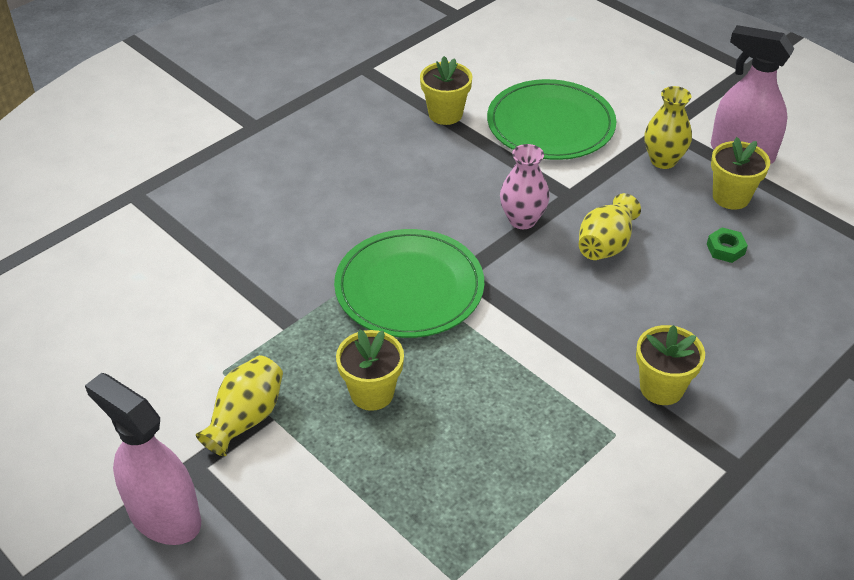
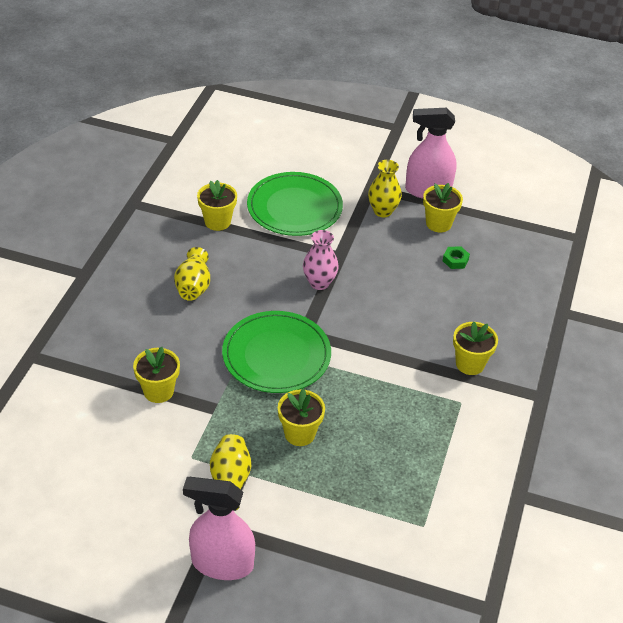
camera: 30 degrees left, 0 degrees up
yellow vase [579,193,641,260] -> yellow vase moved to [174,247,210,301]
none -> yellow flower pot [133,347,180,403]

